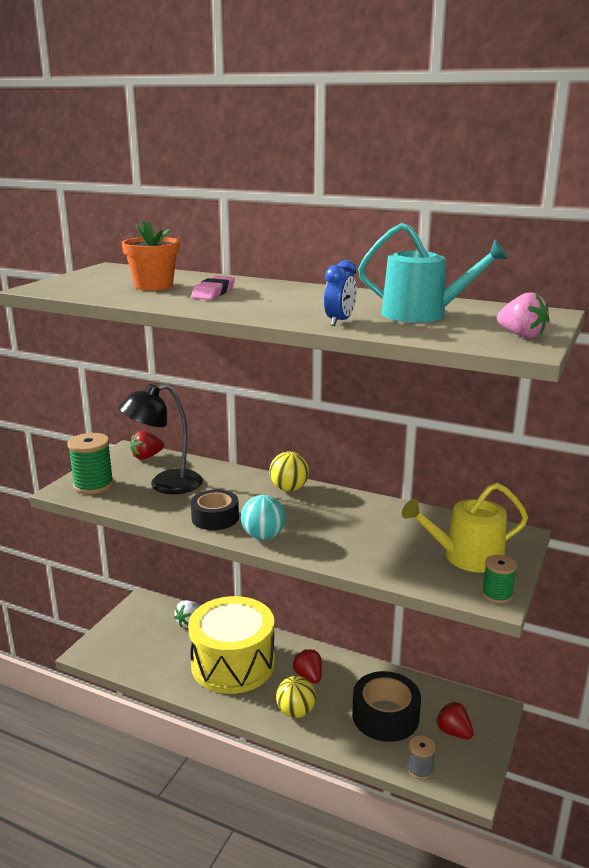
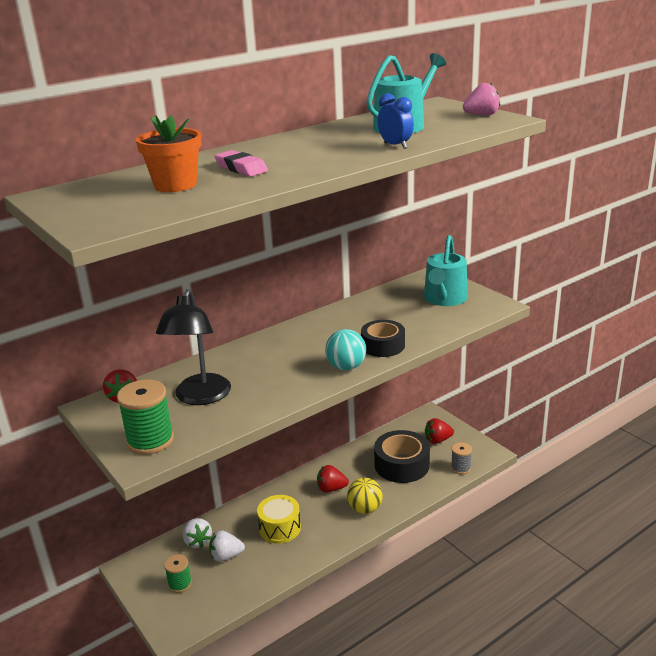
camera: 60 degrees left, 5 degrees up
yellow drum [188,596,275,694] -> yellow drum [257,495,301,544], size x0.50
black tape [191,490,239,530] -> black tape moved to [361,320,405,357]
yellow ball [269,451,309,491] -> none
yellow watering can [402,483,528,573] -> turquoise watering can [424,235,468,306]
green spool [482,555,517,604] -> green spool moved to [164,554,192,593]
none -> white strawberry [209,530,245,562]

